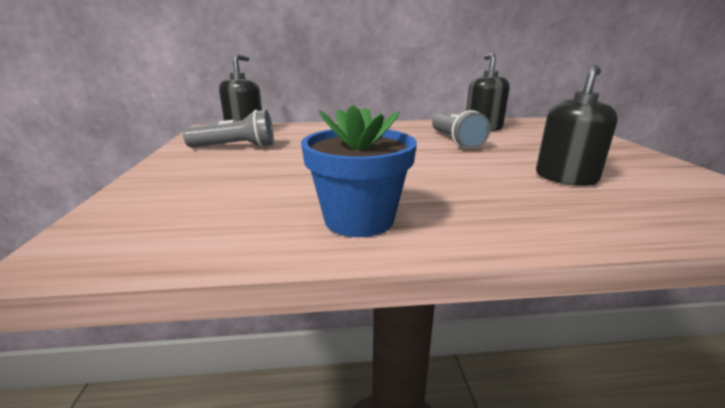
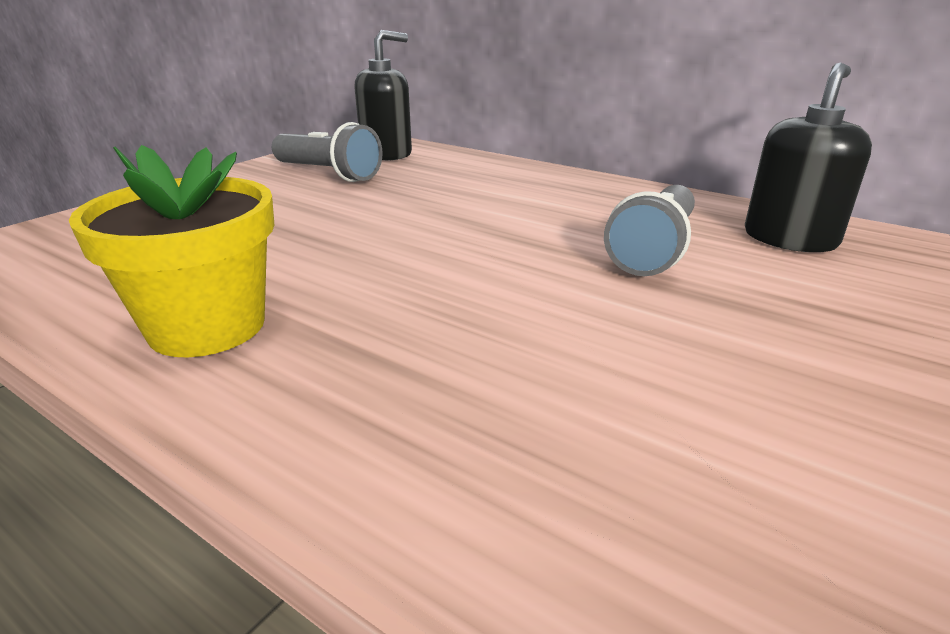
camera: 40 degrees right, 5 degrees up
blue flower pot [301,105,417,237] -> yellow flower pot [69,145,274,357]
black soap dispenser [536,65,618,186] -> none

